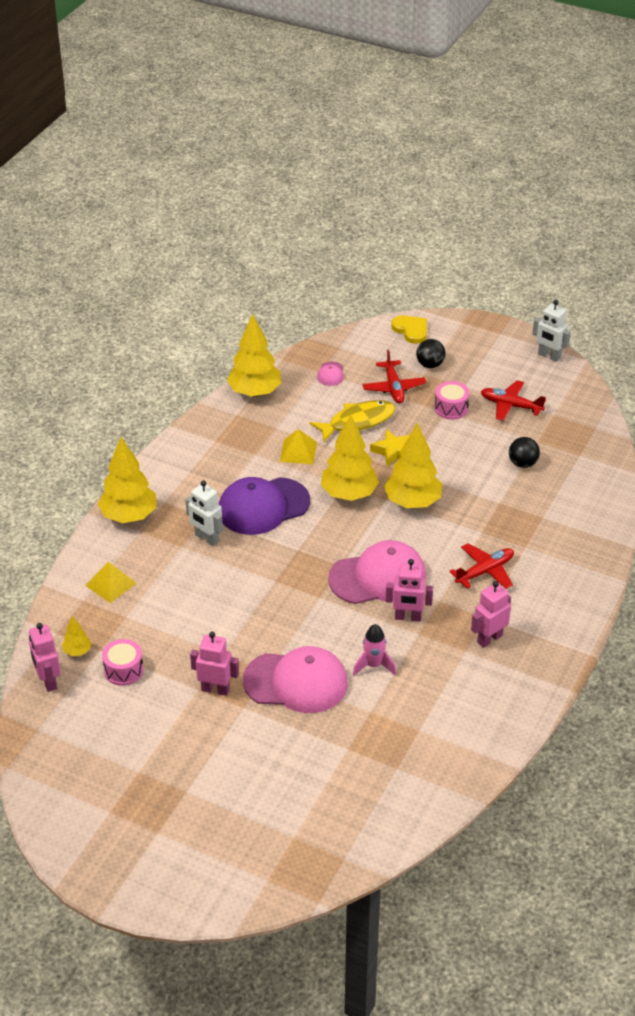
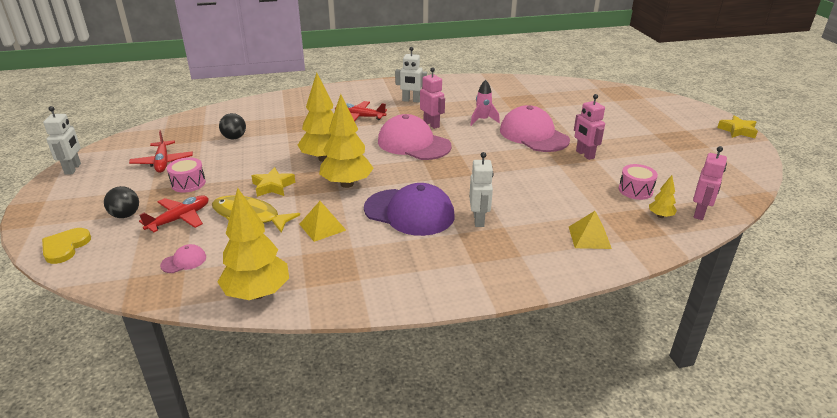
camera: 130 degrees left, 10 degrees down
yellow tree [98,437,156,523] -> none
pink robot [471,581,511,648] -> white robot [395,47,427,103]
none -> yellow star [717,115,758,138]

